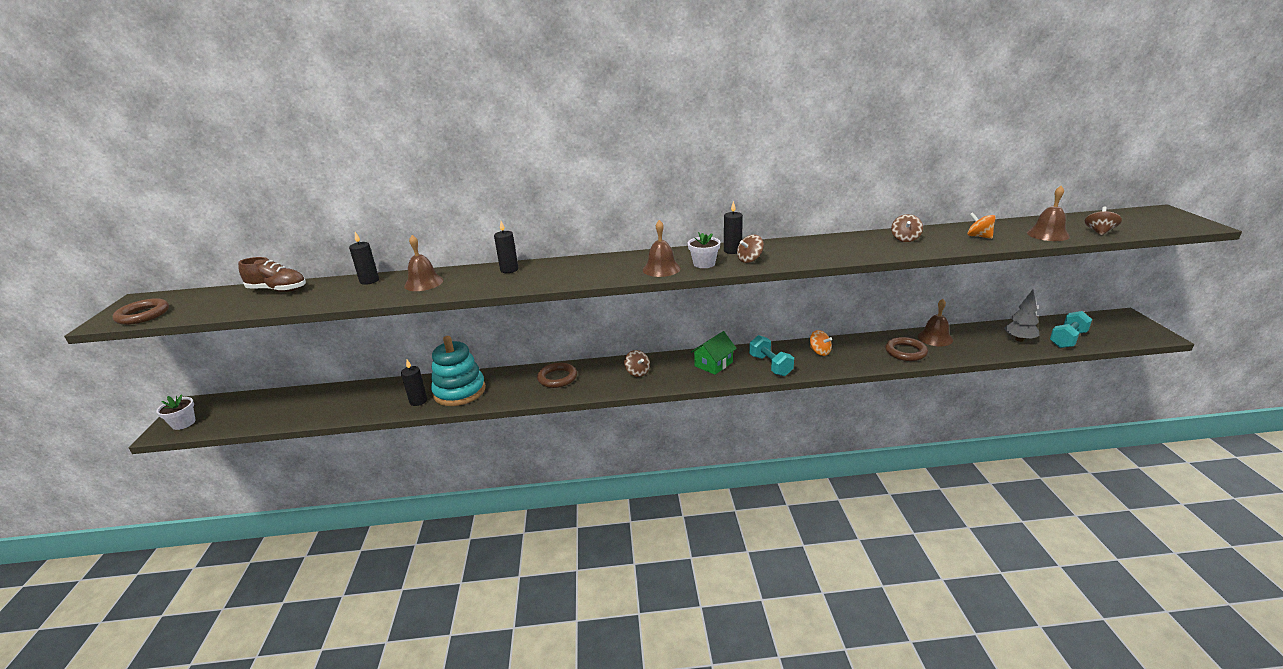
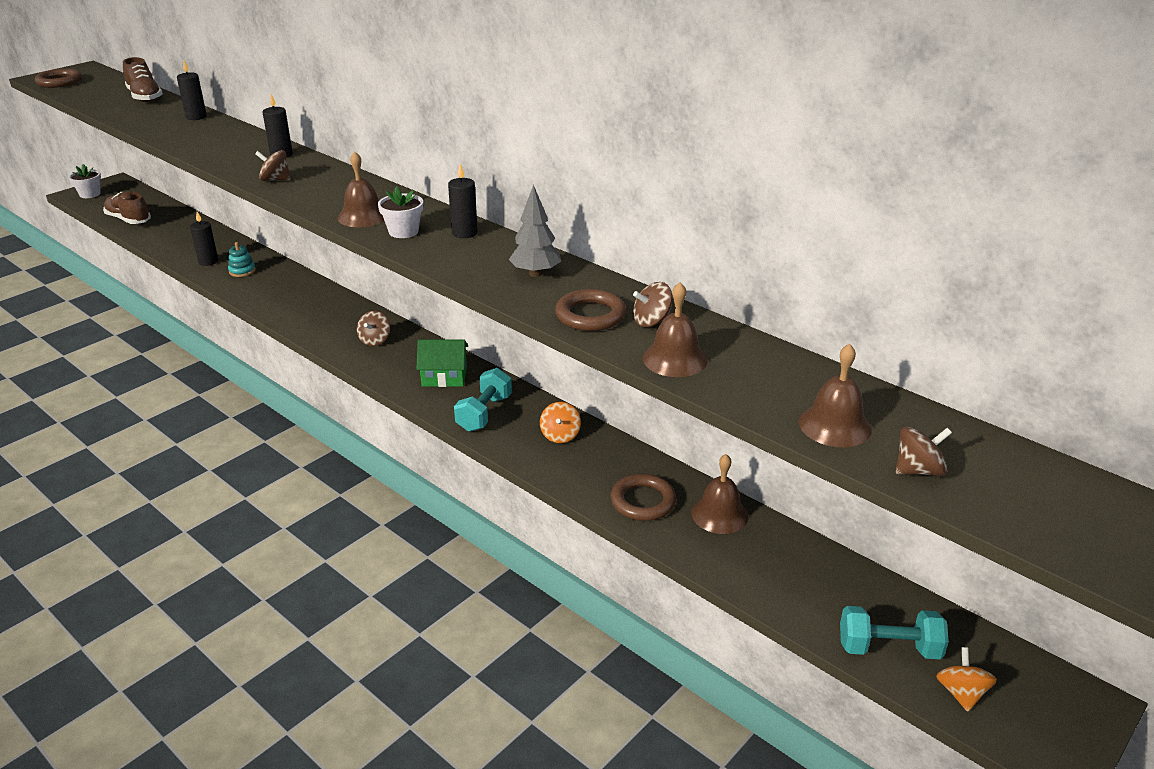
camera: 45 degrees right, 5 degrees up
brown bell [404,235,443,291] -> brown bell moved to [643,282,708,377]
turquoise stacking toy [431,336,486,406] -> turquoise stacking toy [228,242,256,277], size x0.44
brown ring [537,363,577,388] -> brown ring moved to [555,289,626,331]
brown spinning top [737,234,764,263] -> brown spinning top moved to [255,150,290,181]
orange spinning top [967,212,996,239] -> orange spinning top moved to [936,647,997,712]
grey tree [1004,290,1039,342] -> grey tree moved to [509,185,561,277]
none -> brown shoe [103,191,151,224]

